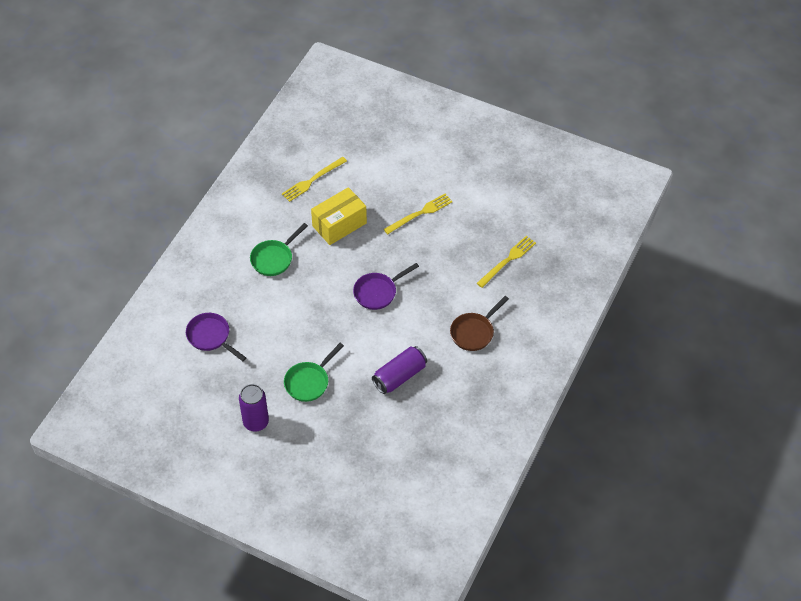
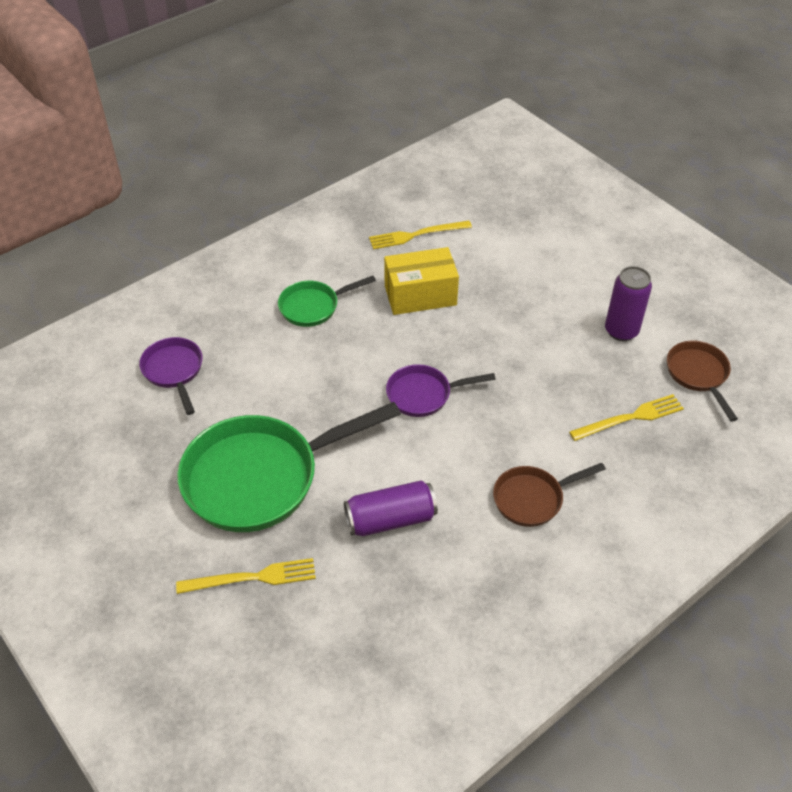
camera: 25 degrees right, 5 degrees down
purple can [239,384,269,432] -> purple can moved to [605,266,652,341]
green pan [284,343,344,402] -> green pan [177,402,401,532], size x1.97
yellow fork [384,194,453,234] -> yellow fork moved to [176,558,316,594]
none -> brown pan [667,341,738,422]

